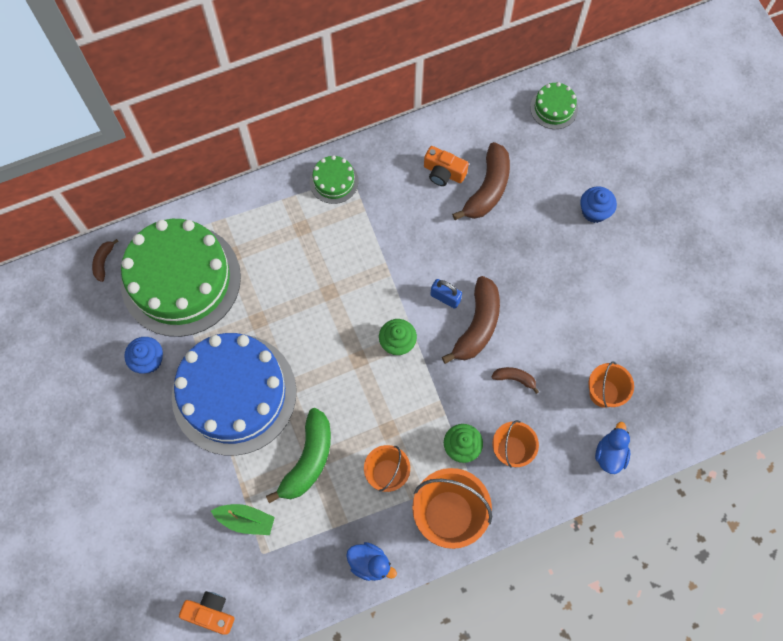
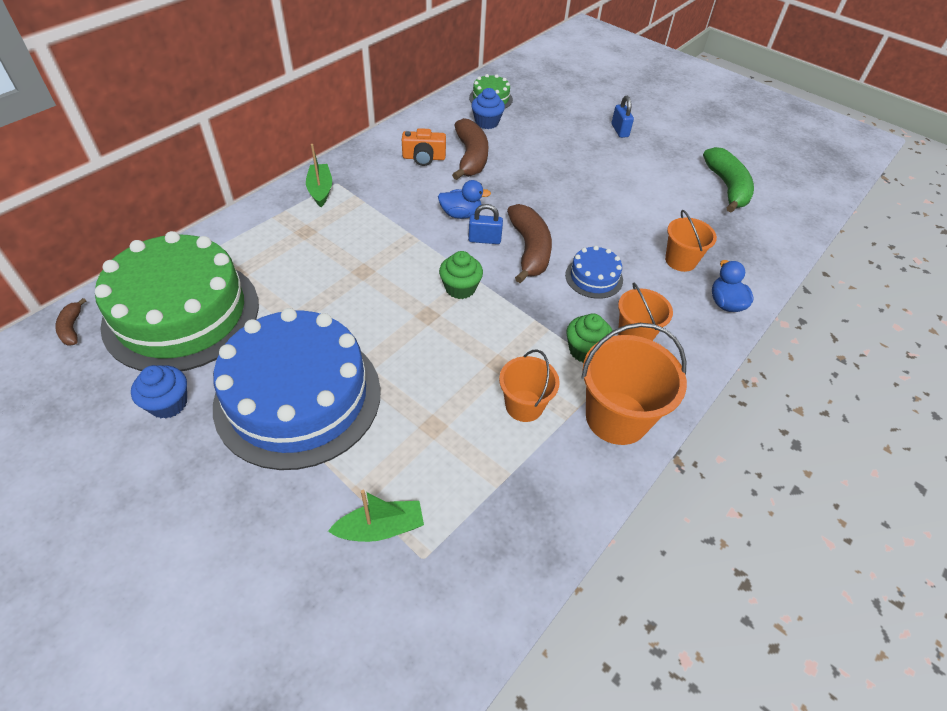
camera: 30 degrees left, 20 degrees down
orange camera [179,591,234,634] -> none
green banana [266,408,331,503] -> green banana moved to [703,147,754,213]
green cake [310,155,359,204] -> green boat [306,144,332,207]
blue duck [346,542,397,581] -> blue duck moved to [438,180,491,219]
brown banana [492,367,539,394] -> blue cake [565,246,623,299]
blue cupcake [580,186,617,223] -> blue cupcake moved to [471,88,505,129]
none -> blue padlock [611,96,634,138]

